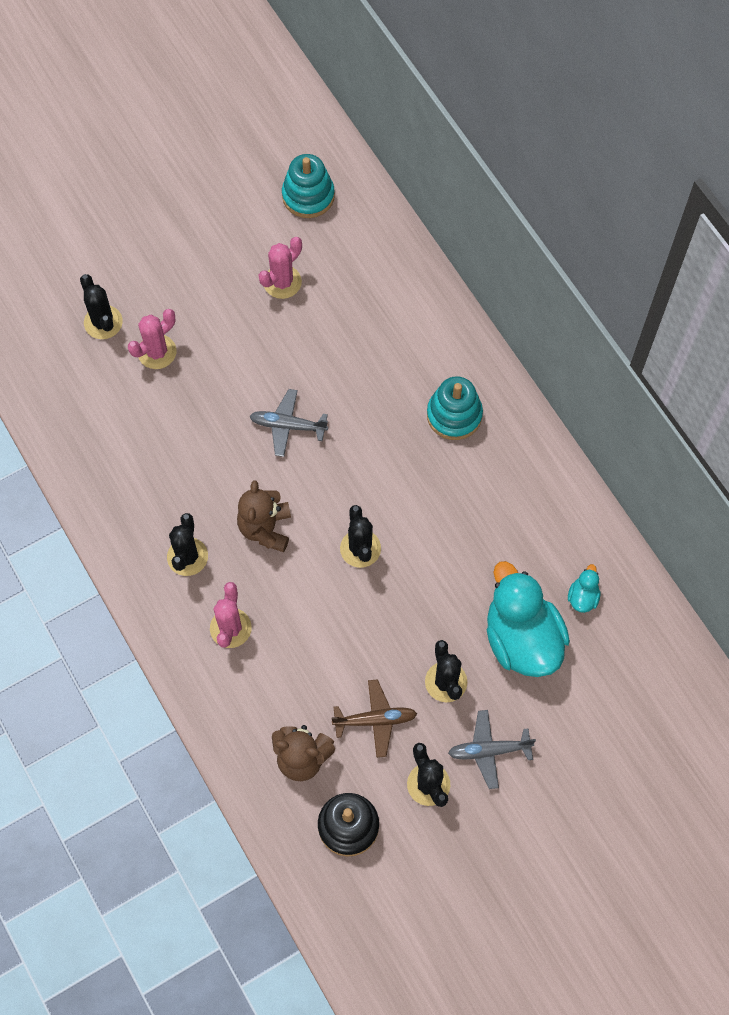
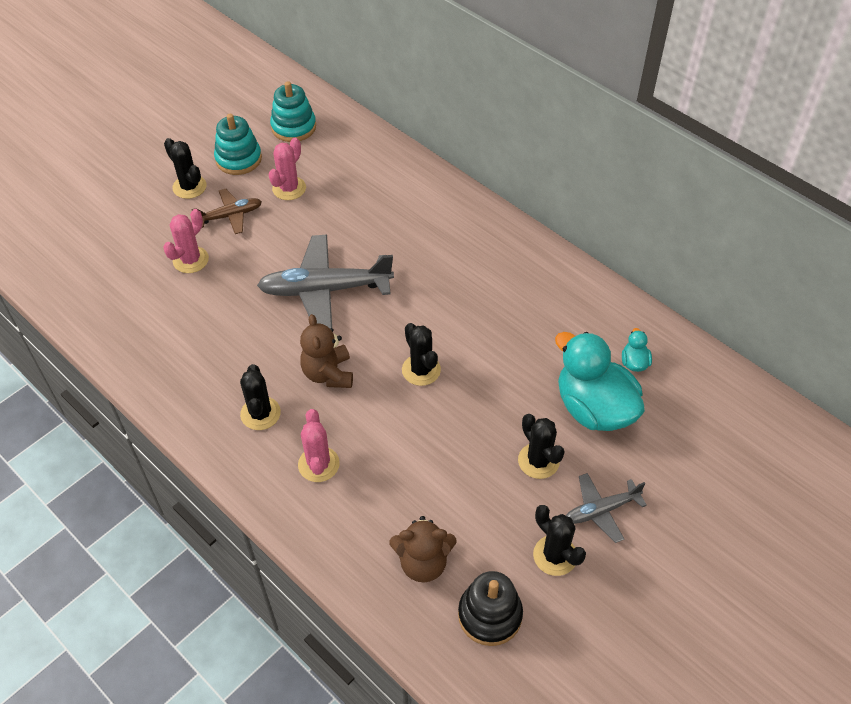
camera: 15 degrees left, 15 degrees down
black cactus [80,274,123,339] -> black cactus moved to [164,138,207,199]
grey plane [249,389,328,457] -> grey plane [257,235,394,328], size x1.84
brown plane [331,679,417,758] -> brown plane moved to [191,189,262,234]
turquoise stacking toy [427,376,483,440] -> turquoise stacking toy moved to [214,114,262,175]

